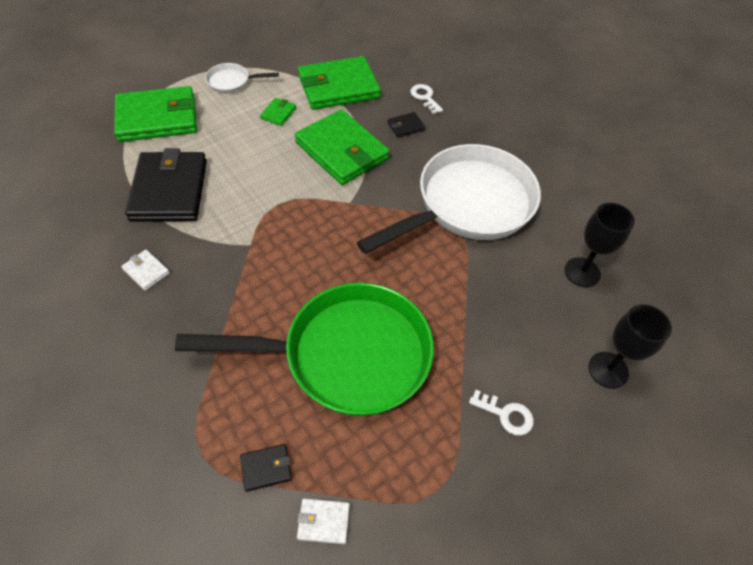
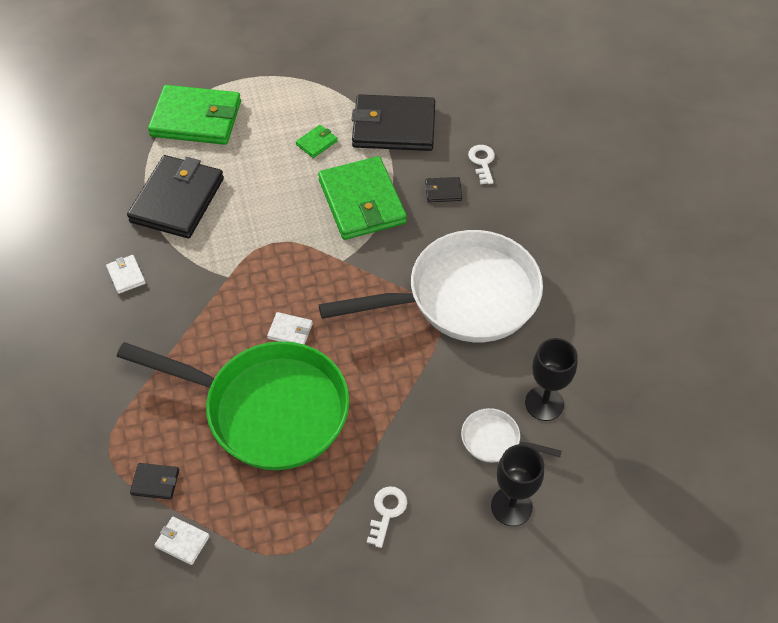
camera: 25 degrees right, 0 degrees up
white pan [205,63,279,93] -> white pan moved to [461,408,562,463]
green wallet [298,56,381,110] -> black wallet [351,94,435,151]
white key [469,390,534,435] -> white key turned 120 degrees counterclockwise [367,486,407,548]
none -> white wallet [267,312,313,345]

